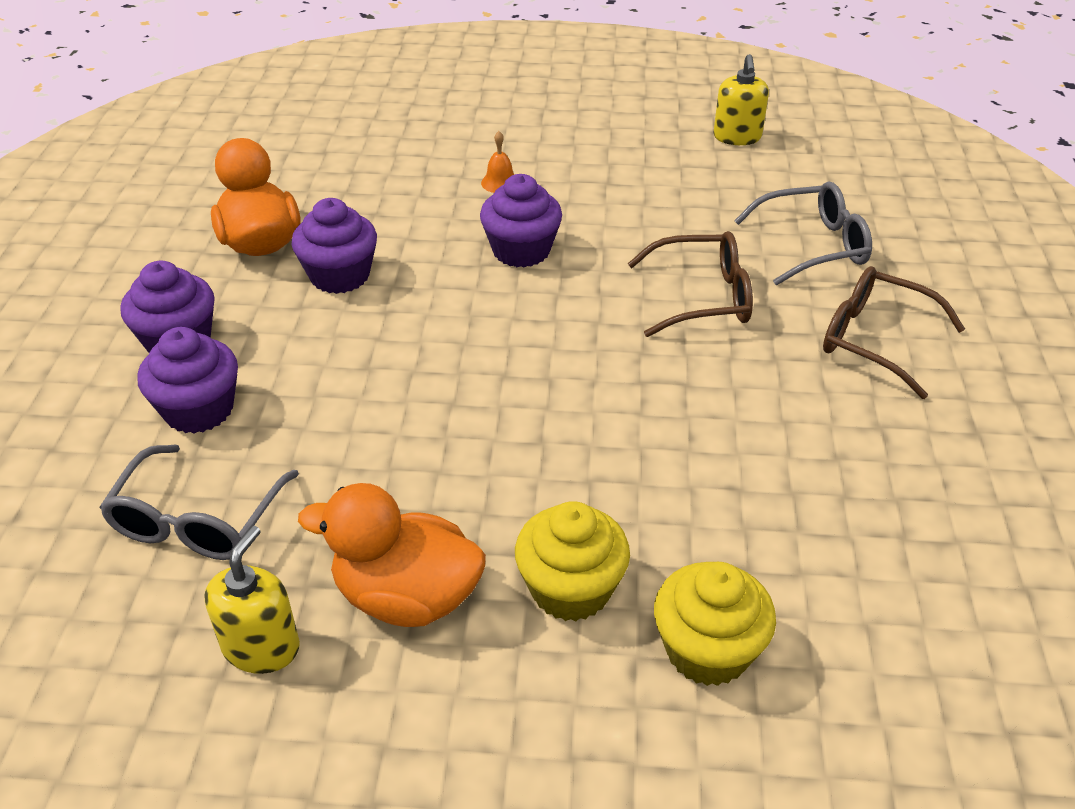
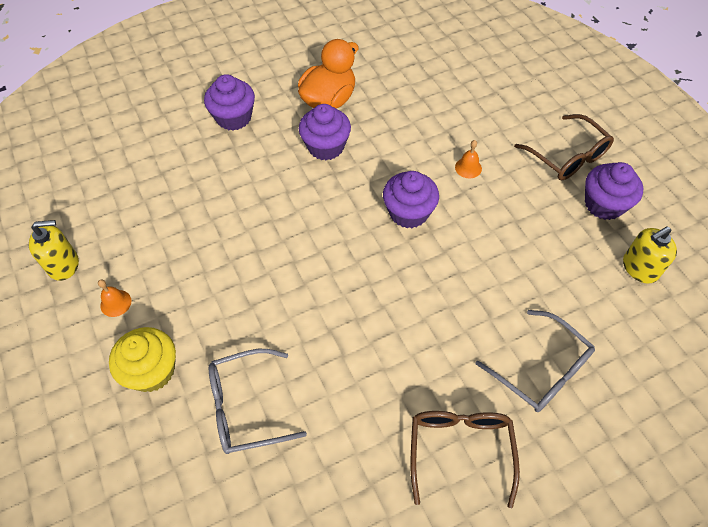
camera: 60 degrees right, 15 degrees up
grey glasses [99,444,299,560] -> grey glasses moved to [209,349,307,454]
purple cupcake [137,327,238,433] -> purple cupcake moved to [585,162,643,220]
orange duck [298,483,486,627] -> orange bell [98,279,131,317]
brown glasses [628,231,753,337] -> brown glasses moved to [514,114,614,180]
yellow cupcake [654,562,776,686] -> none

